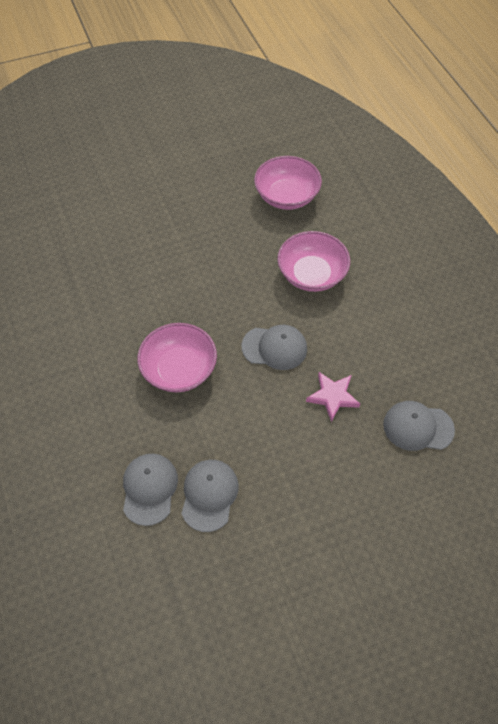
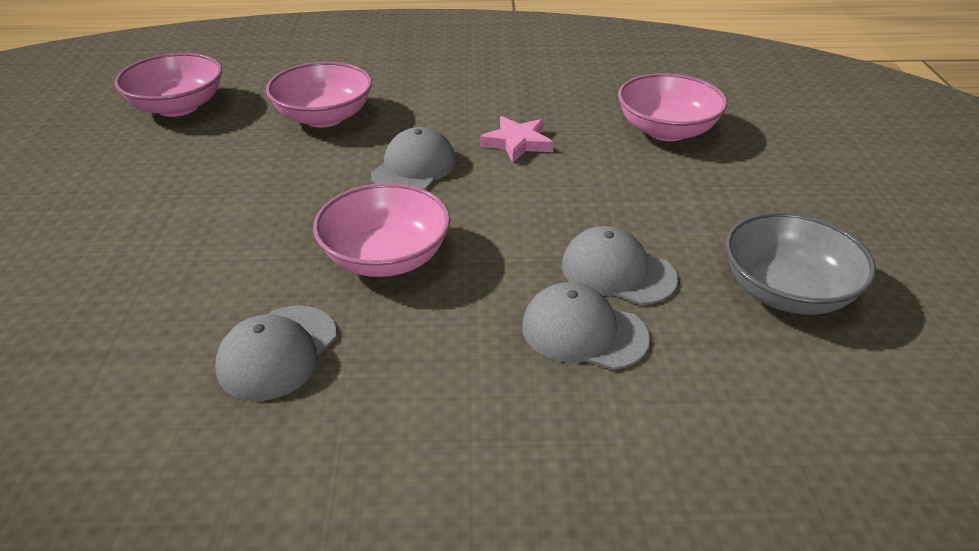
camera: 70 degrees left, 20 degrees down
grey cap [383,401,455,451] -> grey cap moved to [215,306,337,401]
none -> pink bowl [618,73,727,141]
none -> grey bowl [725,212,876,315]

